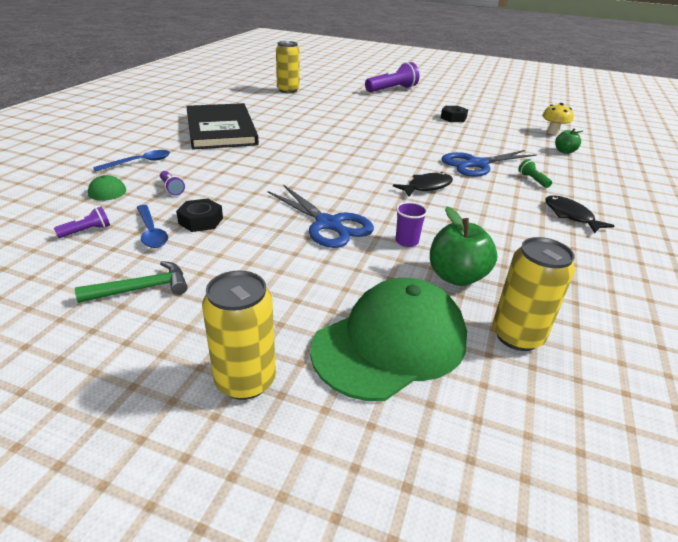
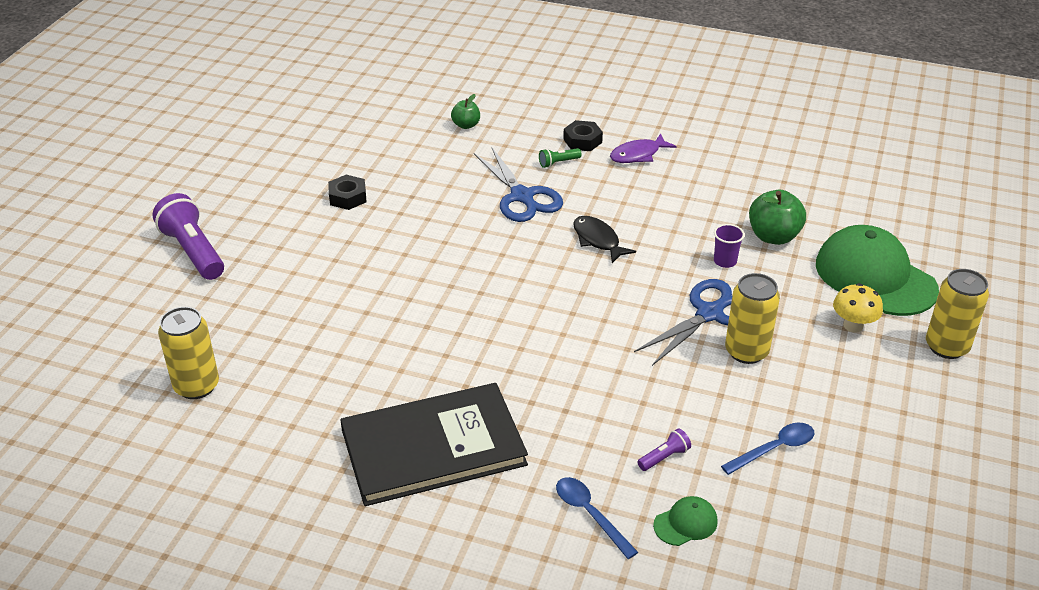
camera: 90 degrees left, 5 degrees up
purple flashlight [54,207,110,238] -> none
green hammer [75,261,187,303] -> none
black nut [176,199,223,232] -> black nut moved to [563,120,603,151]
yellow can [492,237,575,351] -> yellow can moved to [725,273,780,364]
yellow mushroom [542,103,574,135] -> yellow mushroom moved to [833,283,883,333]
black fish [545,195,615,233] -> purple fish [610,133,677,163]

